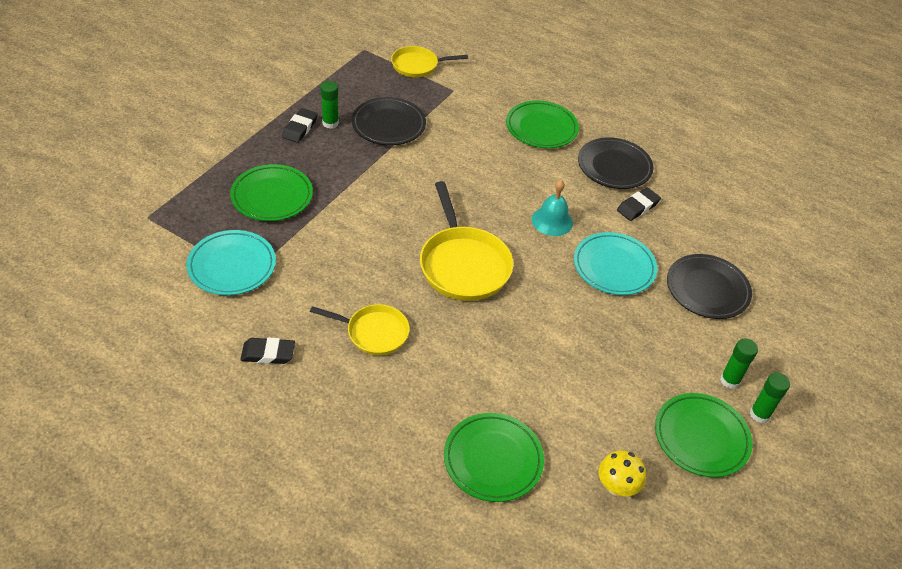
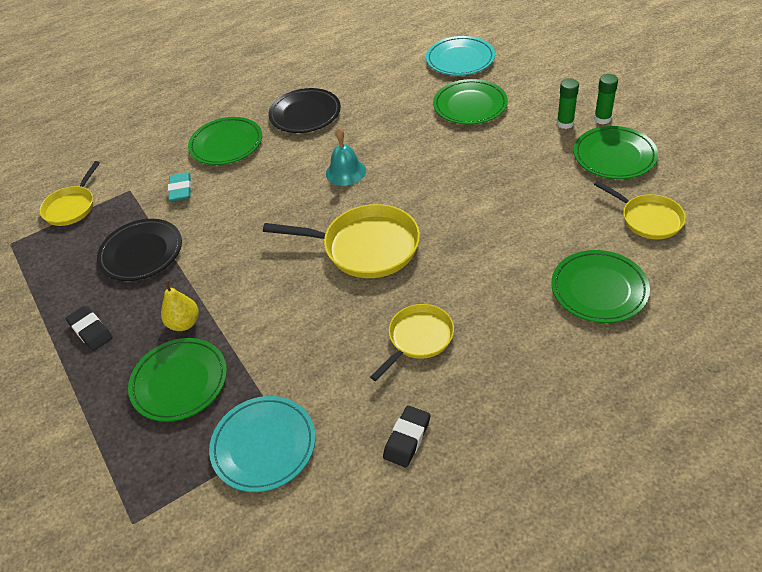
camera: 55 degrees left, 0 degrees up
green glue stick [321,81,339,129] -> none
turquoise plate [574,232,657,295] -> turquoise plate moved to [426,36,495,76]
yellow mushroom [598,450,646,496] -> yellow pan [594,181,686,239]
black eraser [617,187,661,221] -> none
black plate [667,254,752,319] -> green plate [433,79,508,125]
none -> yellow pear [161,280,199,331]
none -> turquoise eraser [168,172,191,201]

